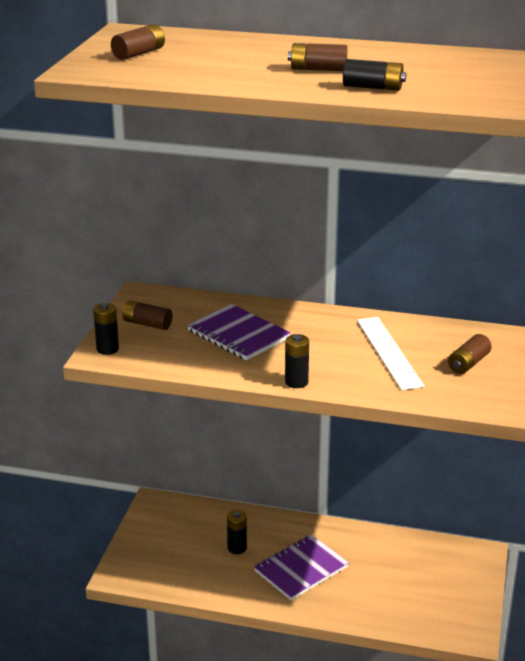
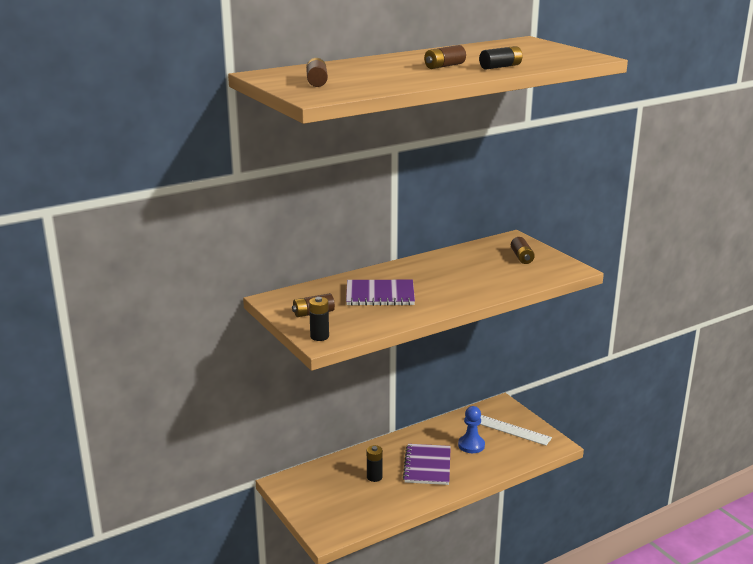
camera: 45 degrees left, 5 degrees down
black battery [285,334,309,388] -> none
white ruler [357,317,424,390] -> white ruler moved to [464,415,552,446]
none -> blue pawn [458,406,485,453]

